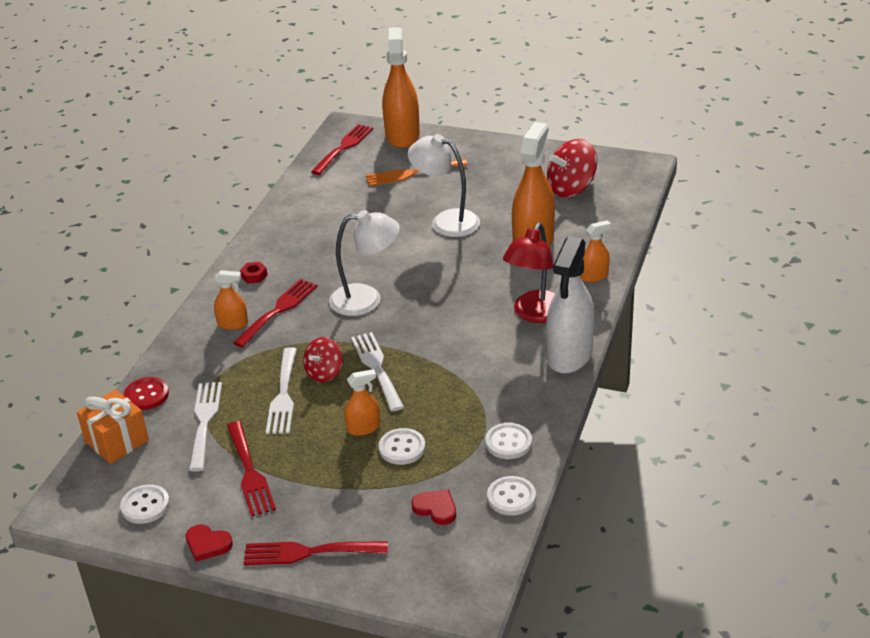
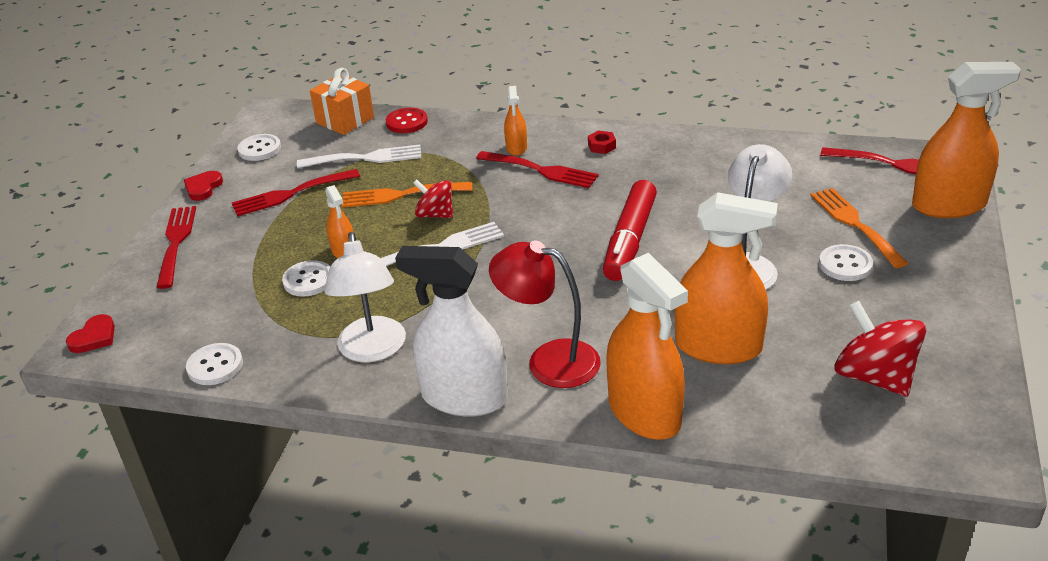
camera: 85 degrees right, 0 degrees up
white fork [266,347,297,434] -> orange fork [342,182,472,208]
white lamp [329,210,400,316] -> white lamp moved to [324,232,406,362]
red heart [412,489,456,525] -> red heart moved to [66,314,115,353]
white button [485,423,532,459] -> white button moved to [819,244,873,281]
orange spray bottle [580,220,611,283] -> orange spray bottle [606,253,688,440], size x2.05
none -> red marker [603,180,657,281]

